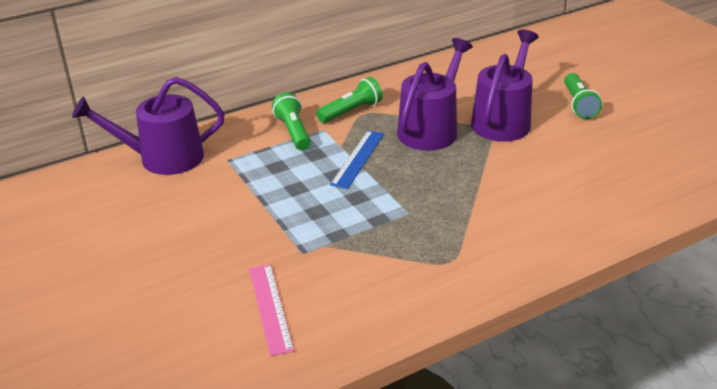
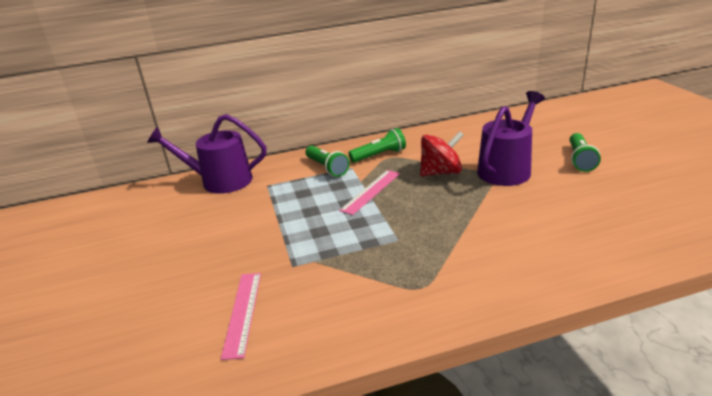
camera: 15 degrees right, 5 degrees down
green flashlight [272,93,311,150] -> green flashlight turned 150 degrees clockwise [305,146,350,177]
blue ruler [330,130,384,189] -> pink ruler [339,170,400,215]
purple watering can [397,38,473,151] -> red spinning top [420,131,464,176]

